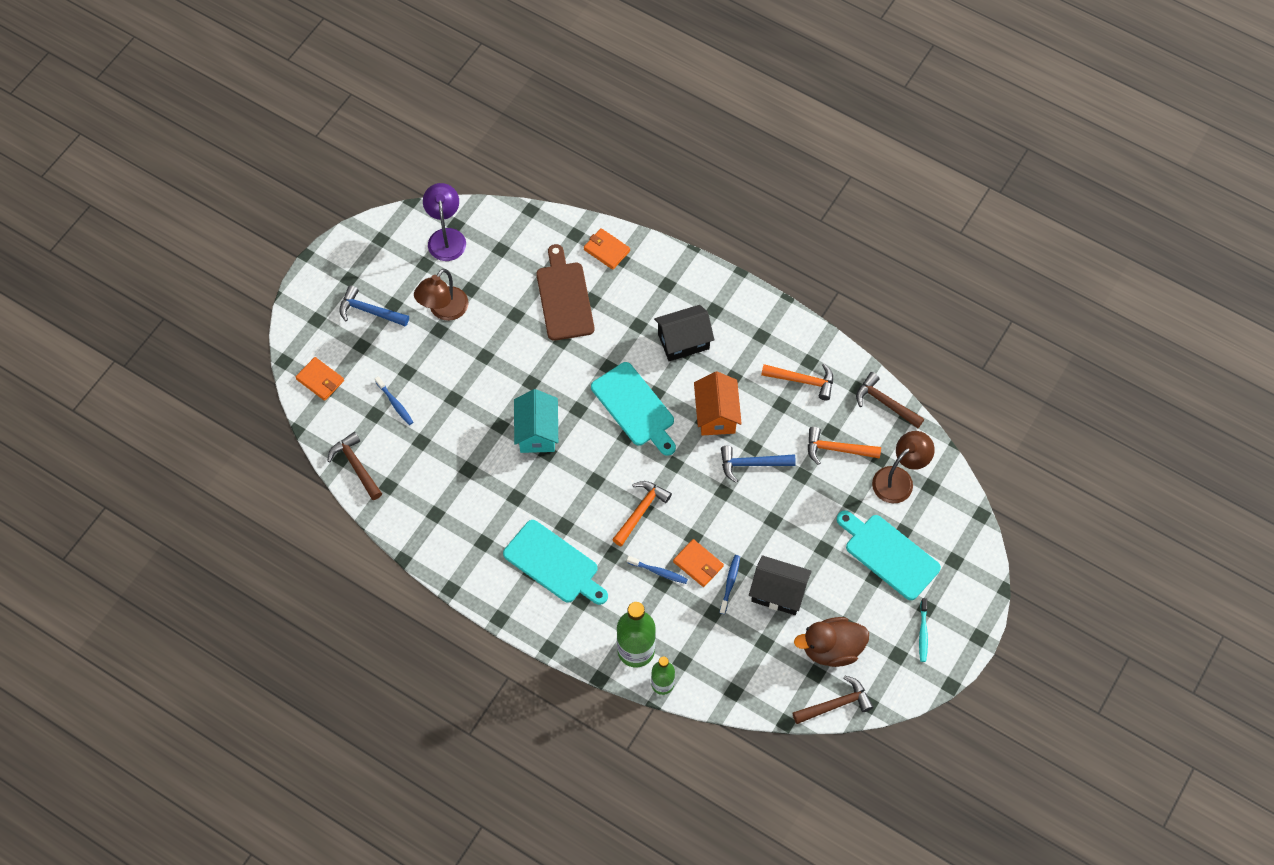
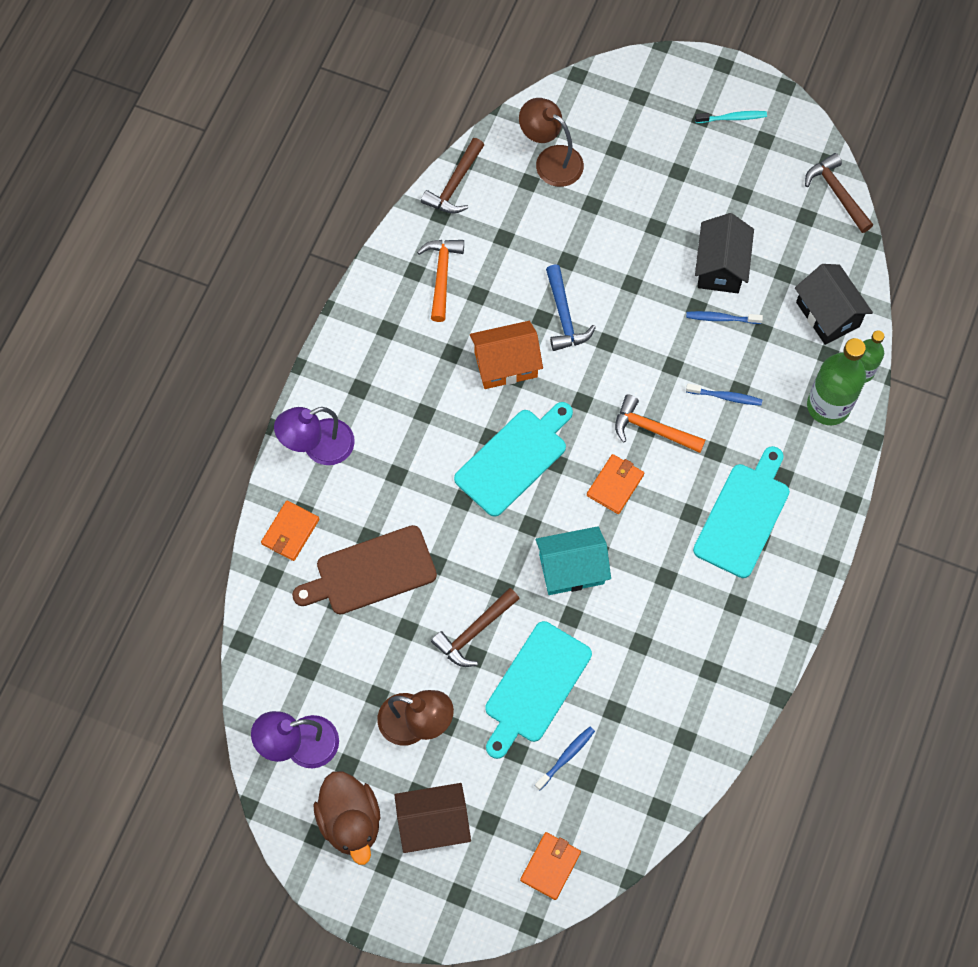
camera: 100 degrees left, 5 degrees up
brown hammer [328,432,382,500] -> brown hammer moved to [431,588,520,667]
blue hammer [340,285,409,327] -> brown house [394,783,471,853]
blue toothbrush [627,556,688,584] -> blue toothbrush turned 90 degrees clockwise [686,383,762,406]
black house [654,305,714,361] -> black house moved to [795,264,873,345]
orange wallet [673,539,724,587] -> orange wallet moved to [587,454,644,514]
brown duck [794,617,869,667] -> brown duck moved to [313,771,381,865]
orange hammer [808,427,881,465] -> none
turquoise cutting board [837,510,941,600] -> turquoise cutting board moved to [485,621,592,759]
none -> purple lamp [274,407,355,465]

